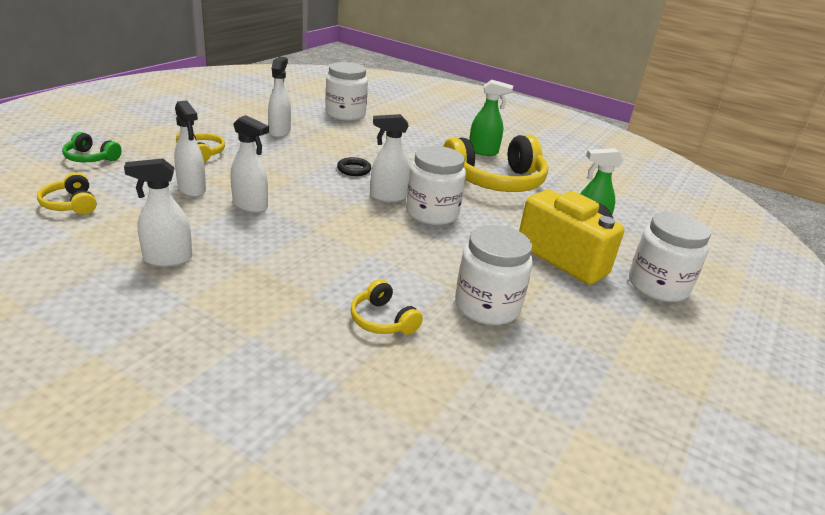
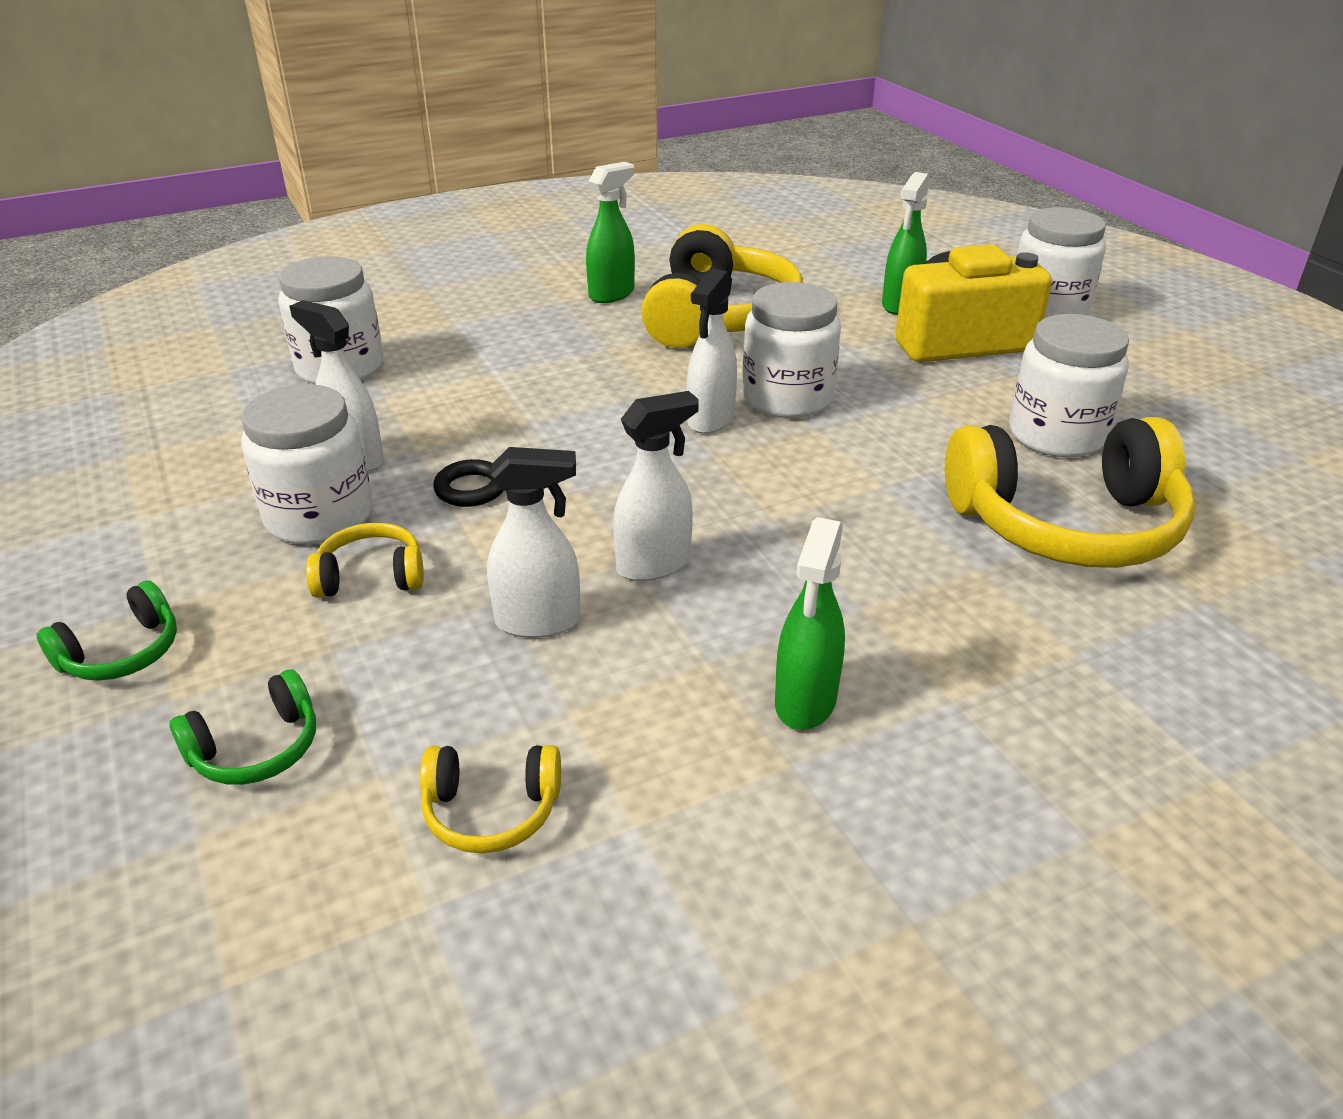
camera: 55 degrees left, 5 degrees up
white spray bottle [124,158,192,267] -> green spray bottle [775,517,845,730]
black ring [337,157,371,176] -> black ring moved to [433,459,503,507]
yellow headphones [350,279,423,335] -> yellow headphones [945,417,1195,568], size x2.18
none -> green headphones [36,580,177,681]
none -> white jar [241,384,373,545]

